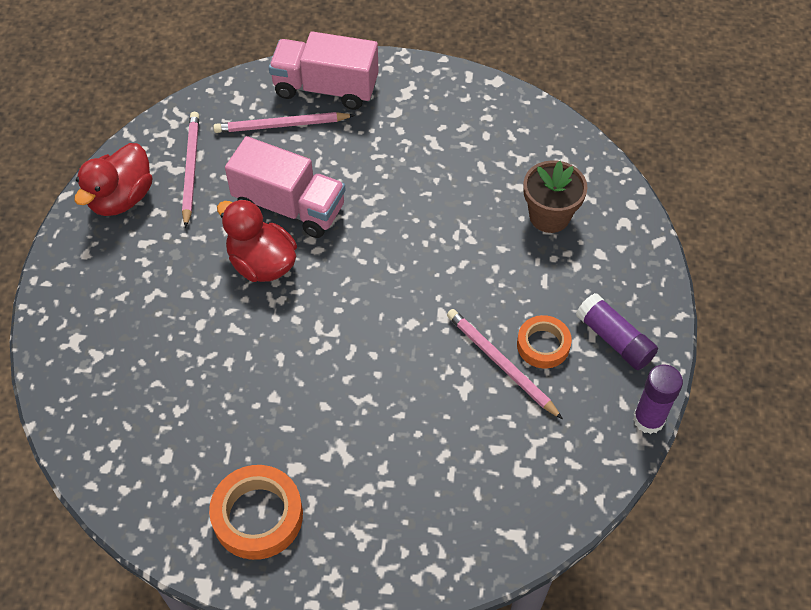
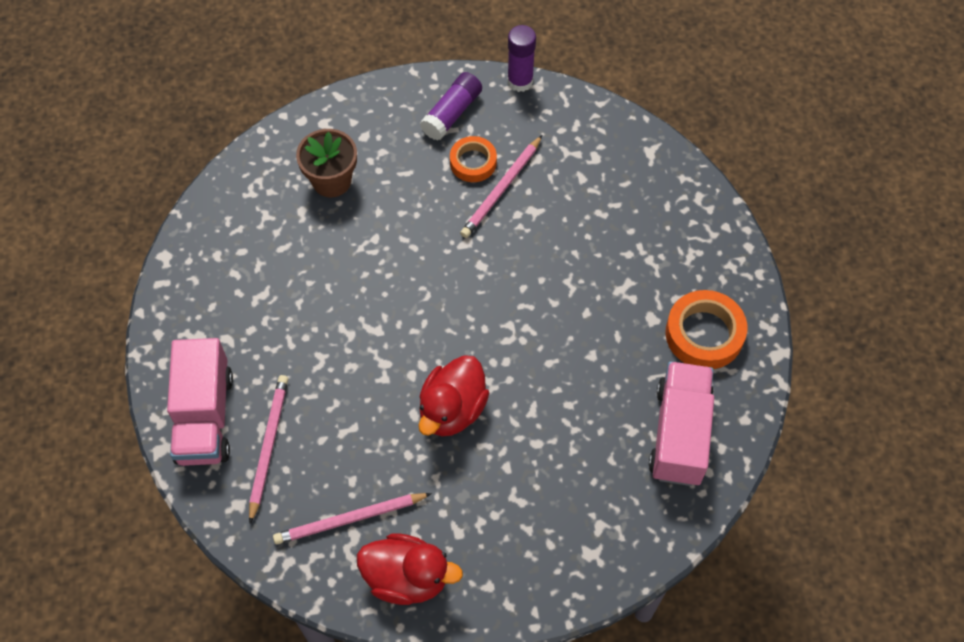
camera: 105 degrees left, 5 degrees up
pink pencil [213,112,355,133] -> pink pencil turned 150 degrees counterclockwise [249,375,288,524]
pink truck [225,136,346,238] -> pink truck moved to [649,361,714,486]

